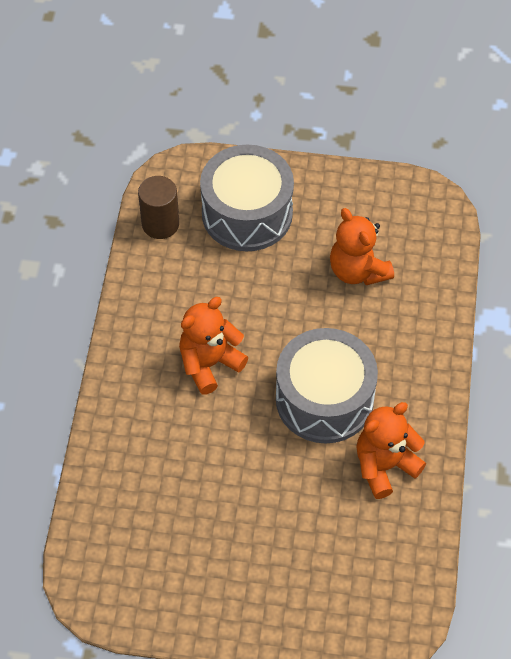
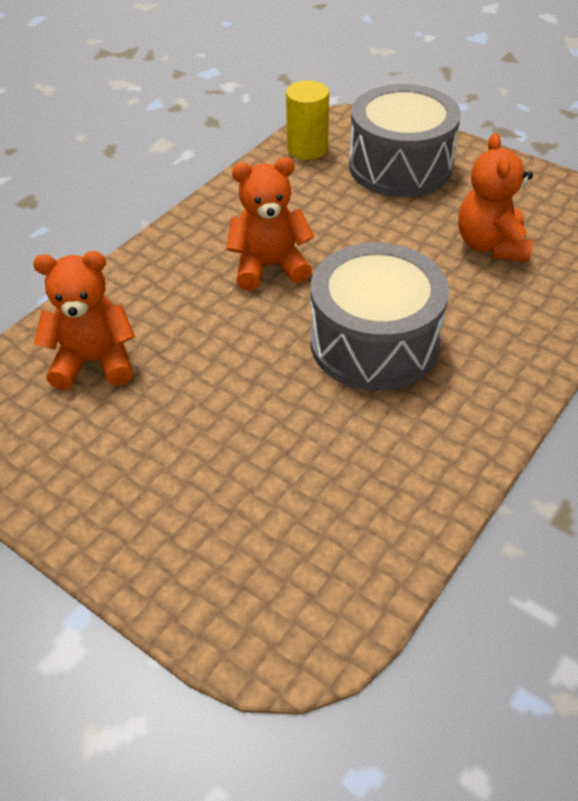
camera: 30 degrees right, 10 degrees down
brown cylinder [138,176,179,239] -> yellow cylinder [286,81,329,160]
orange teddy bear [356,402,426,499] -> orange teddy bear moved to [33,251,135,390]

